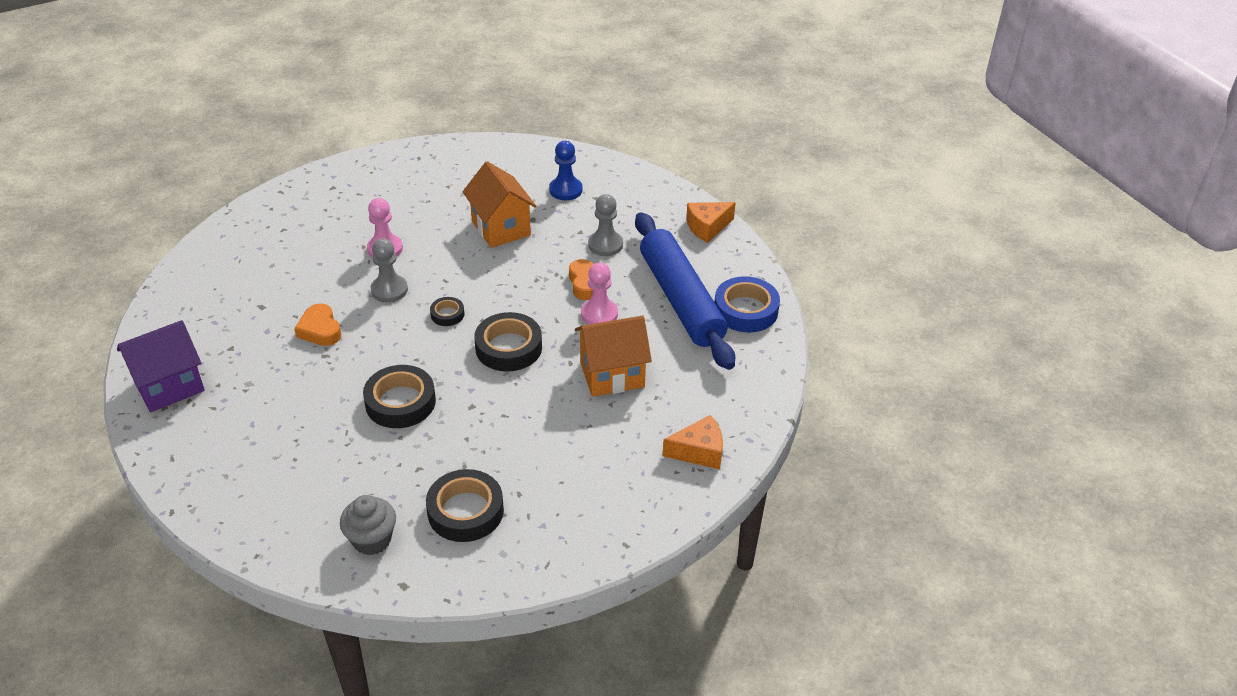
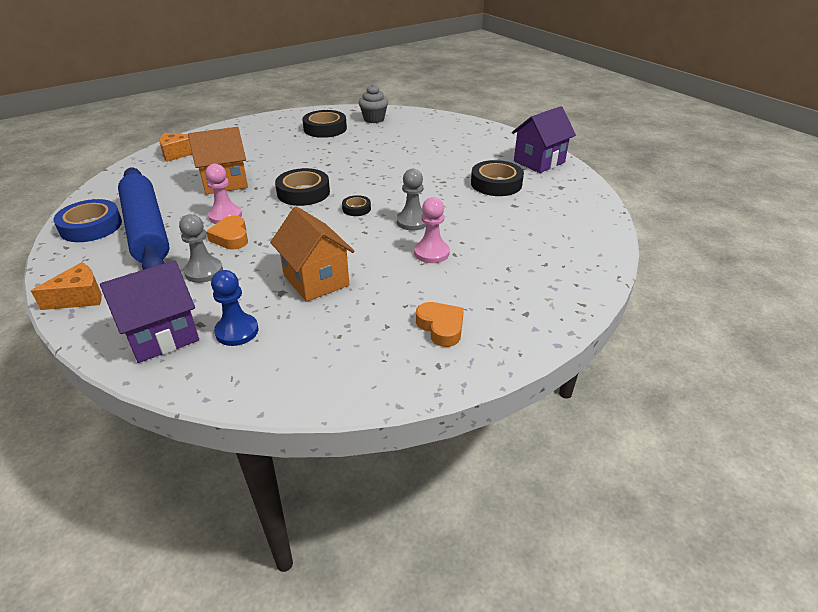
camera: 175 degrees right, 5 degrees down
orange heart [294,304,341,346] -> orange heart moved to [416,302,464,347]
black tape [363,365,436,428] -> black tape moved to [471,160,524,196]
none -> purple house [100,260,199,363]

